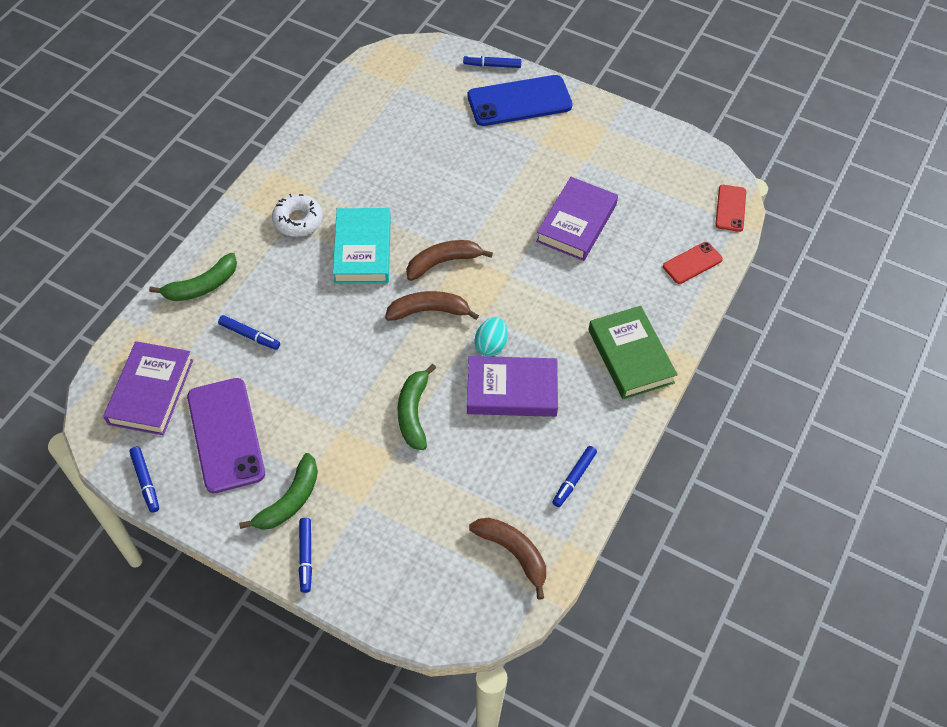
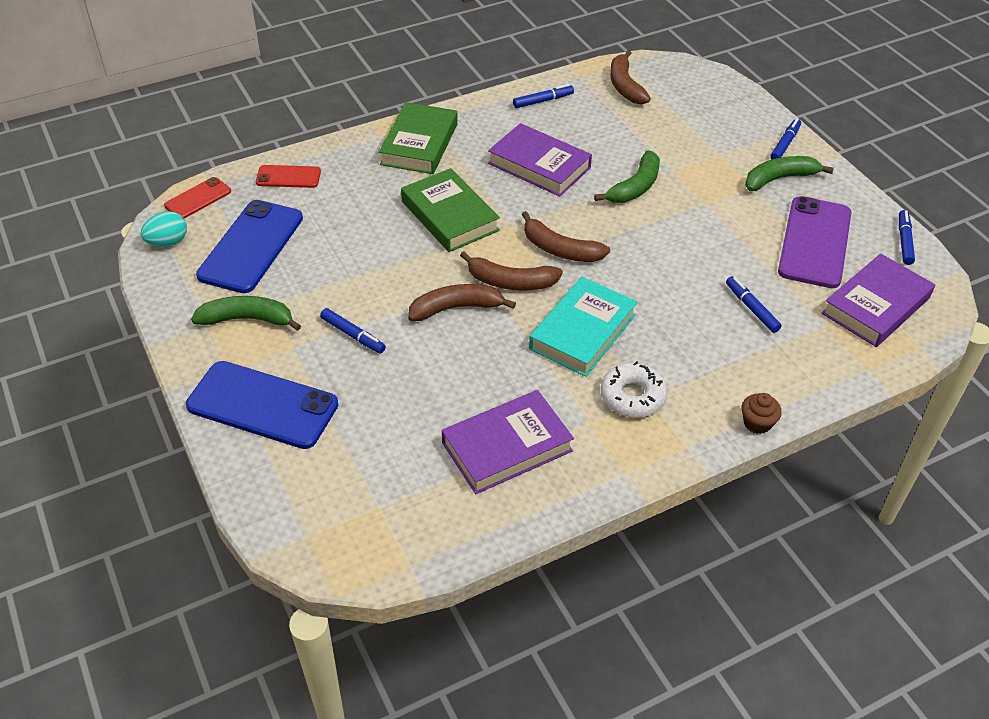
camera: 145 degrees left, 10 degrees down
green banana [149,253,237,301] -> green banana moved to [191,296,301,331]
blue marker [463,55,521,68] -> blue marker moved to [320,308,386,353]
turquoise egg [475,317,508,357] -> turquoise egg moved to [141,211,187,247]
purple book [536,177,618,261] -> purple book moved to [442,390,574,494]
none -> blue phone [196,200,303,293]
none -> green book [401,168,500,252]
none -> brown banana [408,284,516,321]
none -> brown cupcake [742,393,782,434]

